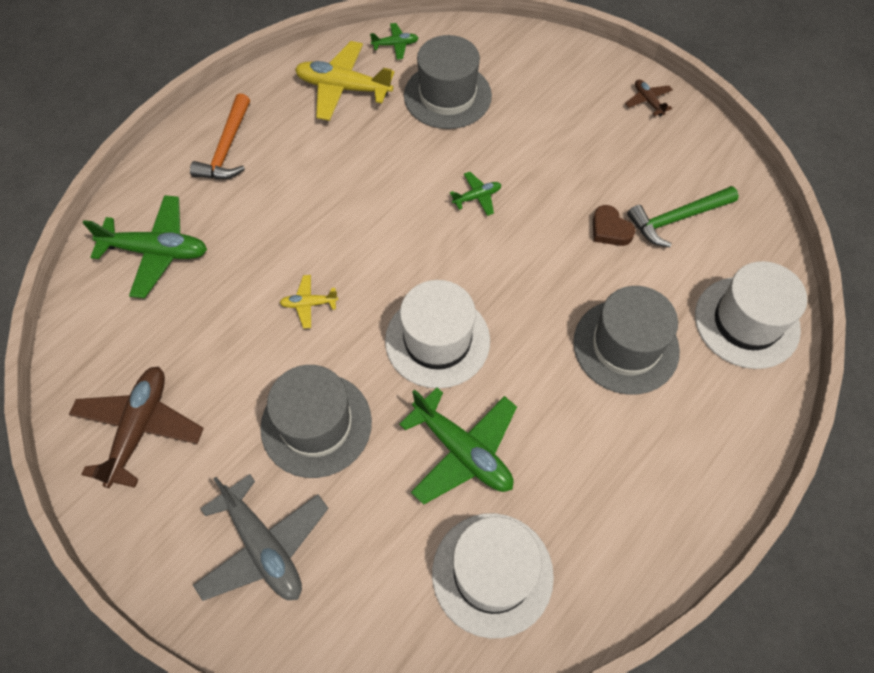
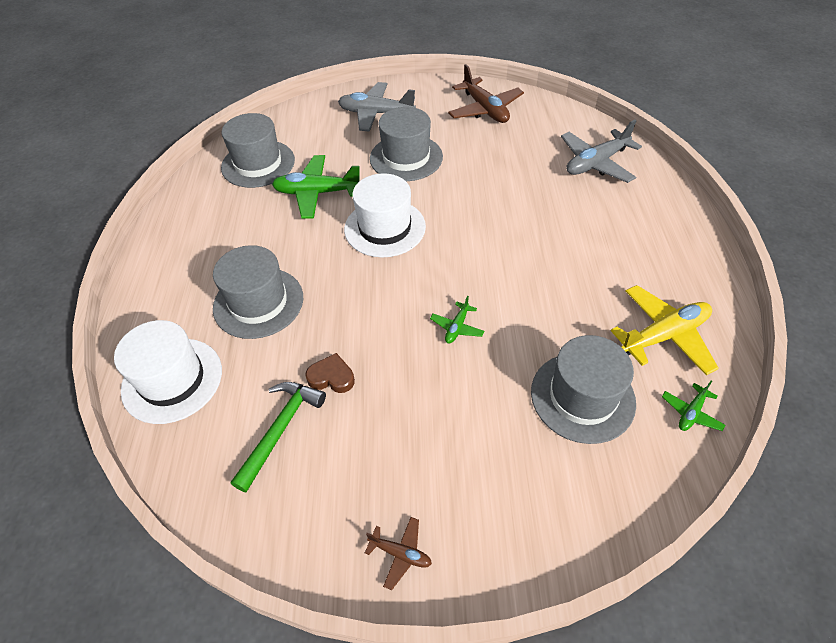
camera: 140 degrees right, 10 degrees down
green plane [83,195,207,298] -> grey plane [561,120,642,183]
orange hammer [190,93,250,179] -> none
yellow plane [280,275,338,329] -> none
white hat [432,513,554,639] -> grey hat [221,113,295,188]

